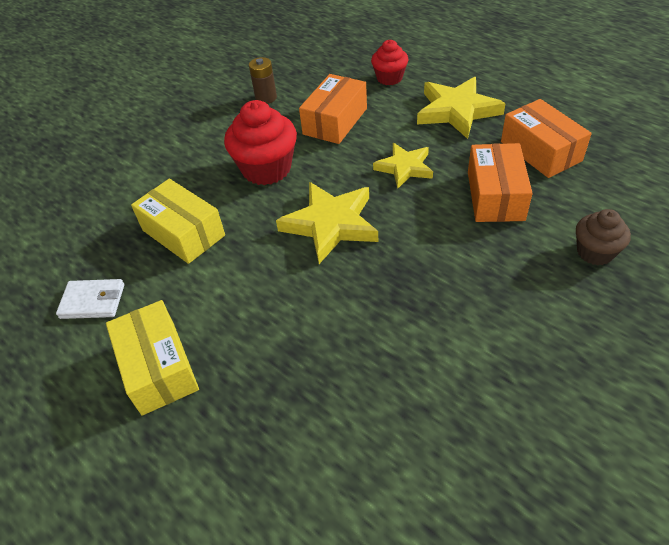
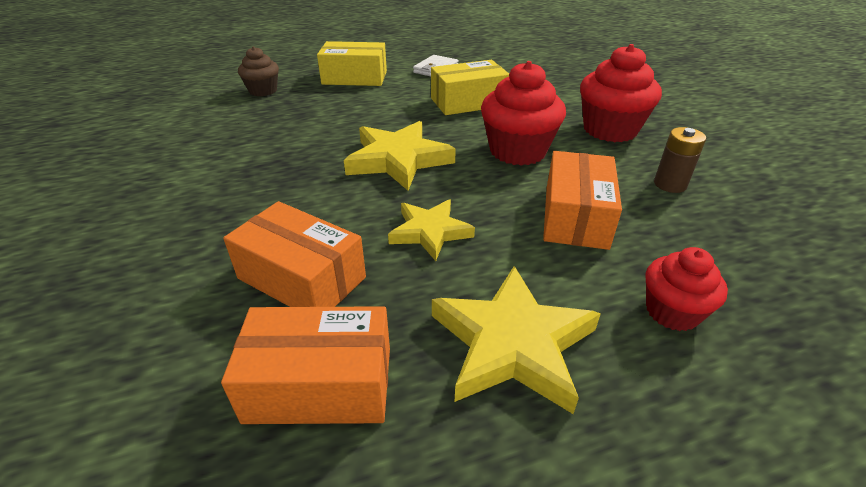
camera: 115 degrees right, 10 degrees down
orange box [299,74,367,144] -> orange box turned 45 degrees clockwise [543,151,622,250]
brown cupcake [576,209,631,265] -> brown cupcake moved to [238,46,279,96]
none -> red cupcake [580,44,662,142]

